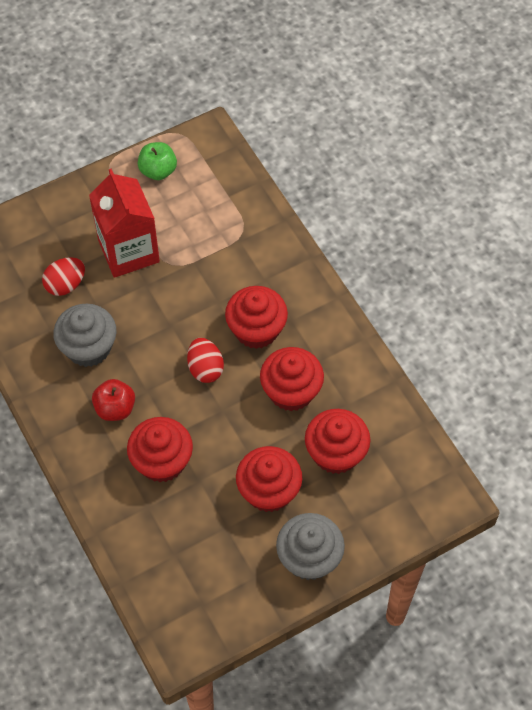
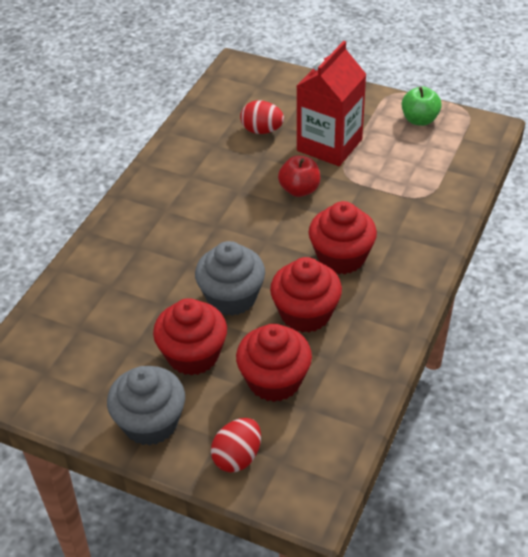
camera: 55 degrees right, 15 degrees down
grey cupcake [53,304,117,367] -> grey cupcake moved to [195,241,265,316]
red apple [92,379,135,421] -> red apple moved to [278,156,320,197]
red cupcake [127,417,193,482] -> none
red egg [187,338,224,383] -> red egg moved to [211,418,261,472]

